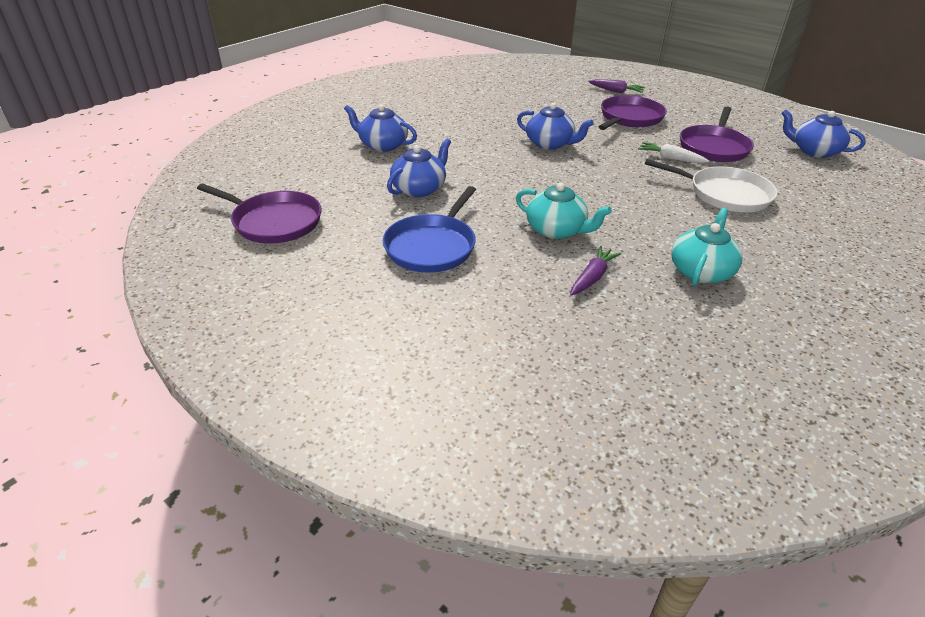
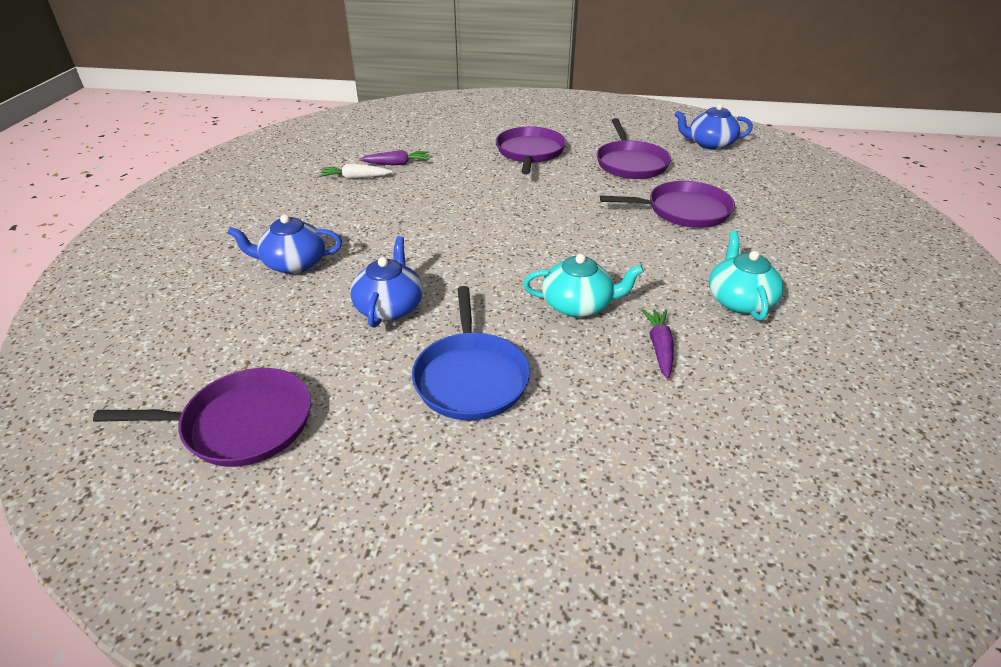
camera: 30 degrees left, 0 degrees up
blue teapot [517,103,594,150] -> none
purple carrot [588,79,645,93] -> purple carrot moved to [359,150,429,165]
white carrot [638,142,709,163] -> white carrot moved to [319,164,393,179]
white pan [645,159,777,212] -> purple pan [600,181,735,228]

